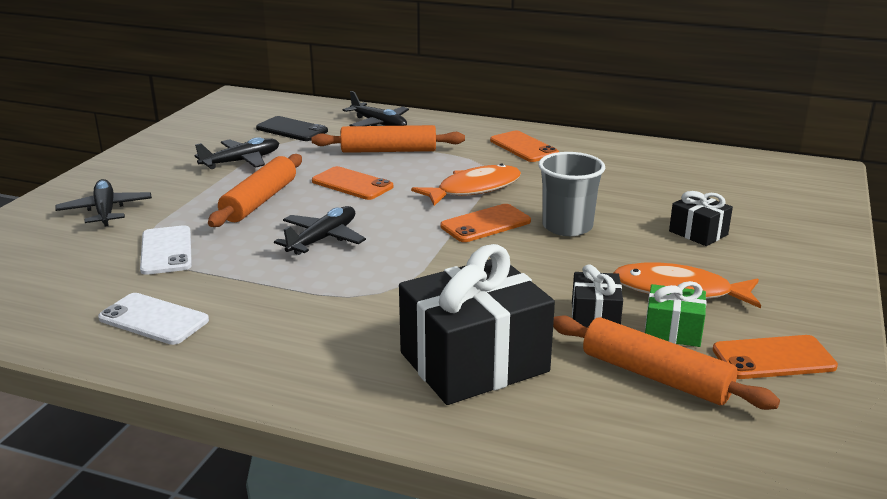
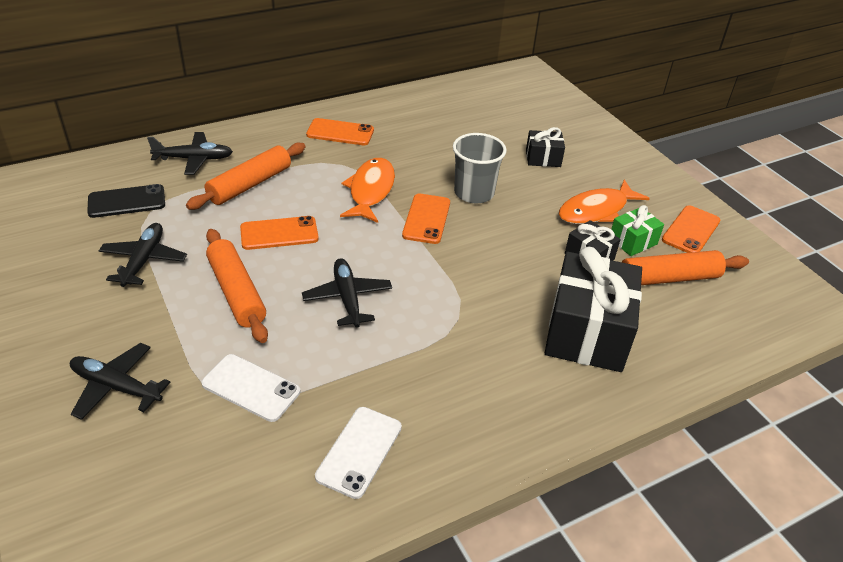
camera: 50 degrees left, 15 degrees up
white phone [98,293,209,345] -> white phone turned 45 degrees counterclockwise [315,407,402,499]

